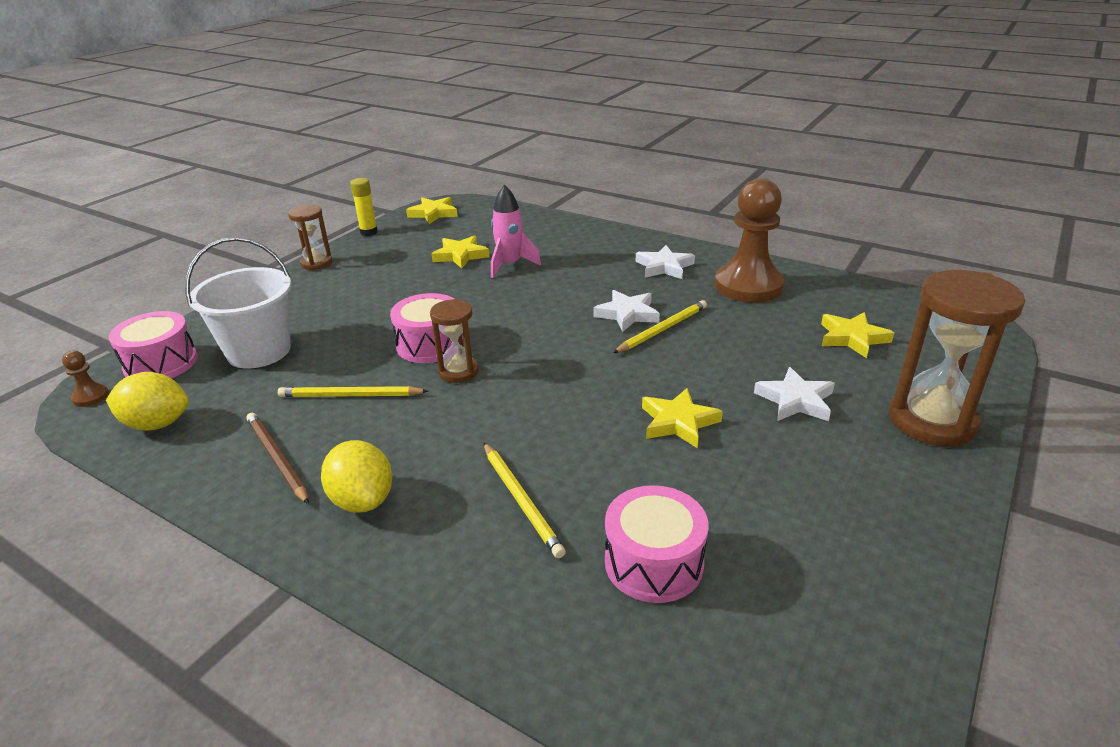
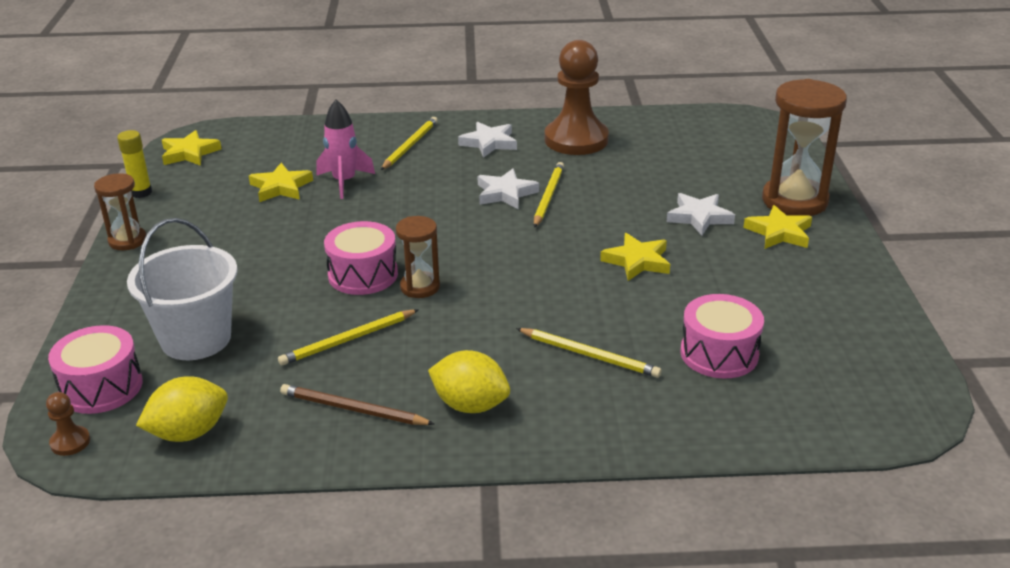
camera: 35 degrees left, 0 degrees up
yellow star [821,312,894,358] -> yellow star moved to [743,205,812,249]
none -> yellow pencil [381,117,438,170]

